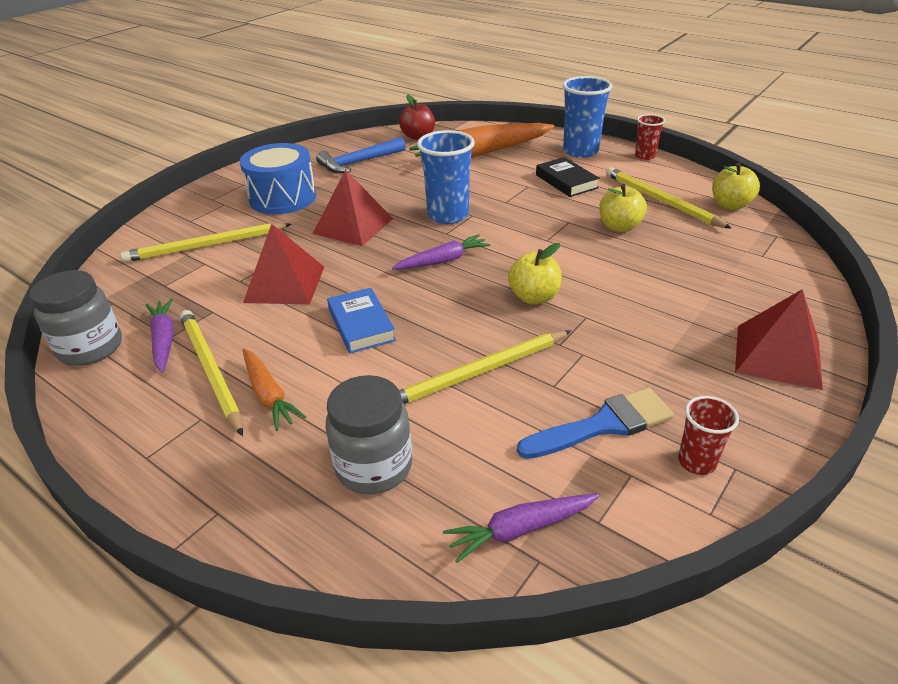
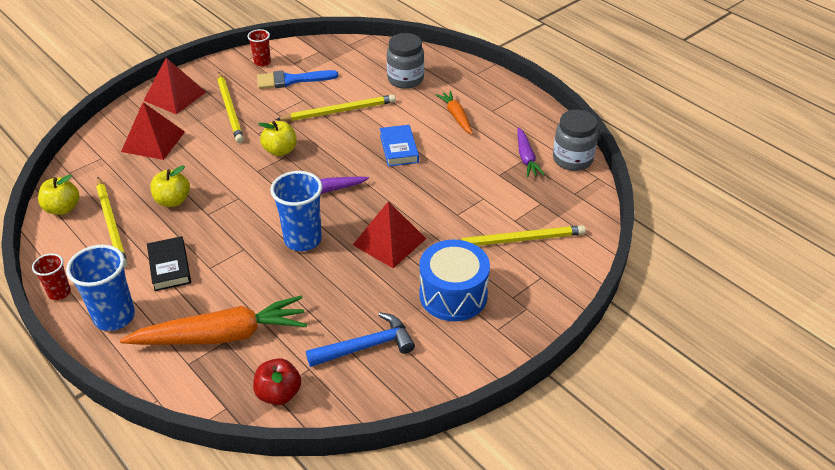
camera: 170 degrees left, 5 degrees up
yellow pencil [180,310,243,436] -> yellow pencil moved to [217,72,244,143]
red pyramid [243,224,324,304] -> red pyramid moved to [121,102,185,160]
purple carrot [443,494,599,563] -> none

